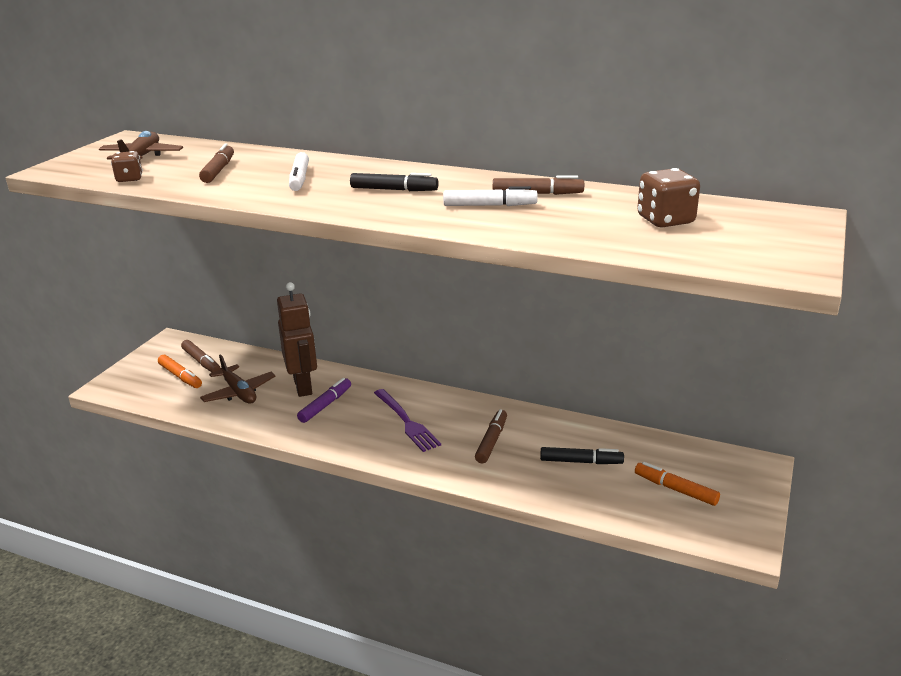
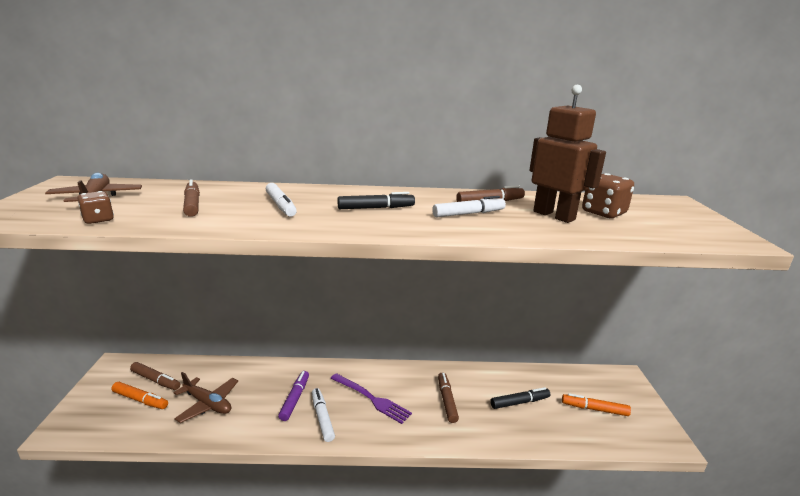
camera: 25 degrees left, 5 degrees down
brown robot [277,282,317,397] -> brown robot moved to [529,85,606,223]
none -> white marker [312,388,335,442]

